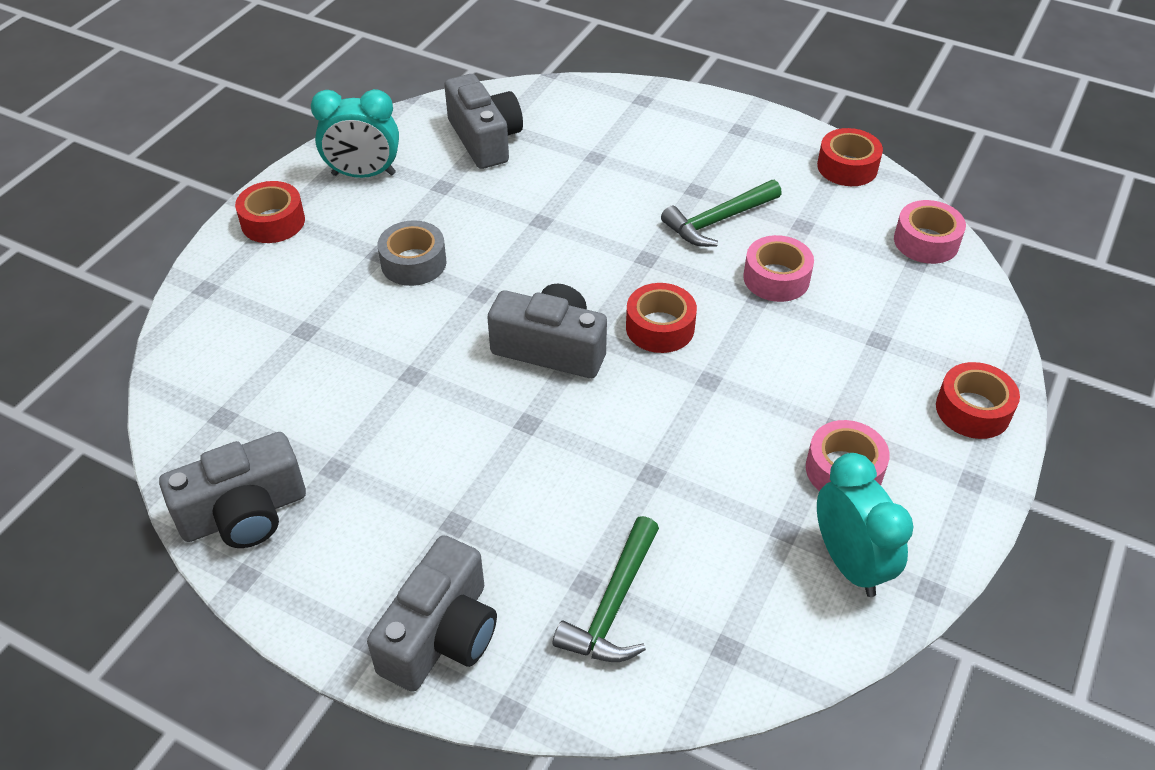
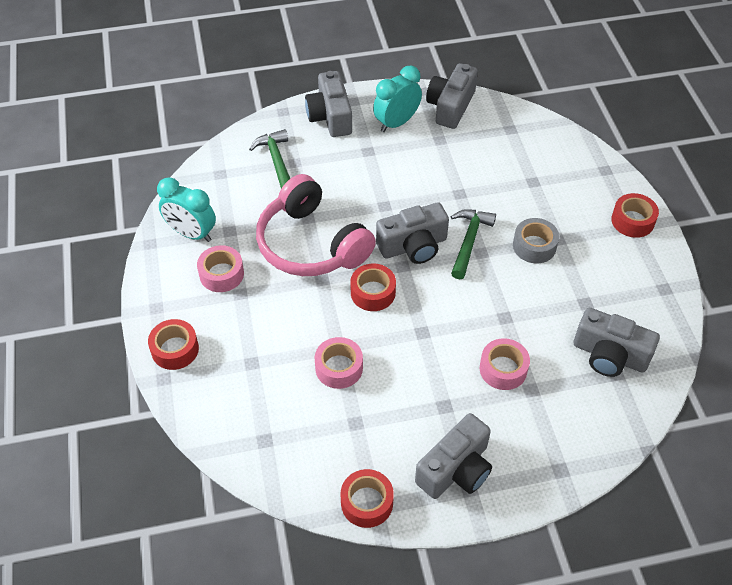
camera: 140 degrees right, 5 degrees up
turquoise clock [311,89,399,178] -> turquoise clock moved to [373,66,422,132]
green hammer [661,180,782,247] -> green hammer moved to [450,209,496,280]
pink tape [894,200,966,264] -> pink tape moved to [480,338,530,390]
none -> pink headphones [256,174,376,276]
none -> grey camera [415,413,492,499]

